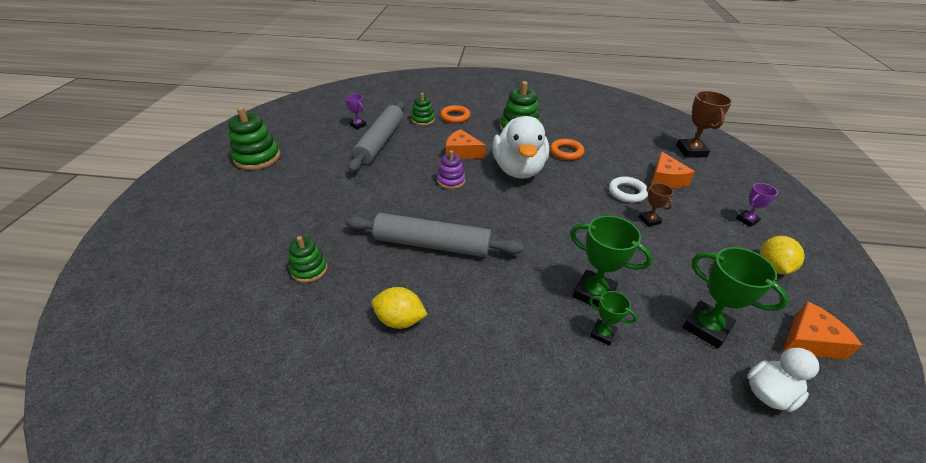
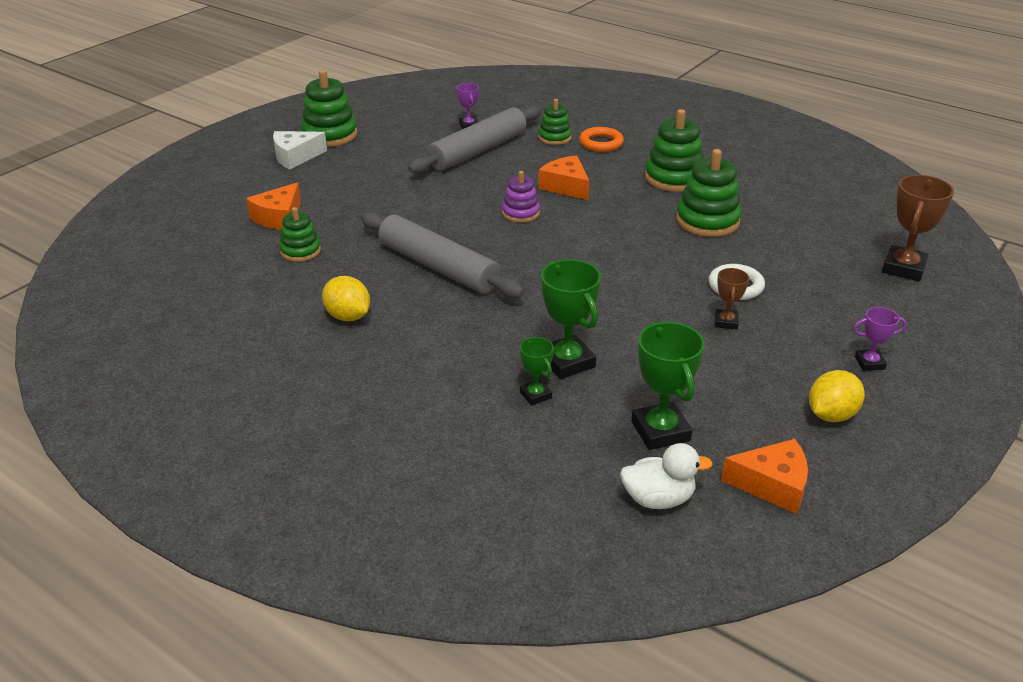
camera: 30 degrees right, 5 degrees down
white duck [492,116,549,179] -> none
orange ring [550,139,584,160] -> green stacking toy [676,149,742,237]
orange cheese [652,151,695,188] -> orange cheese moved to [246,182,301,230]
none -> white cheese [273,131,327,169]

